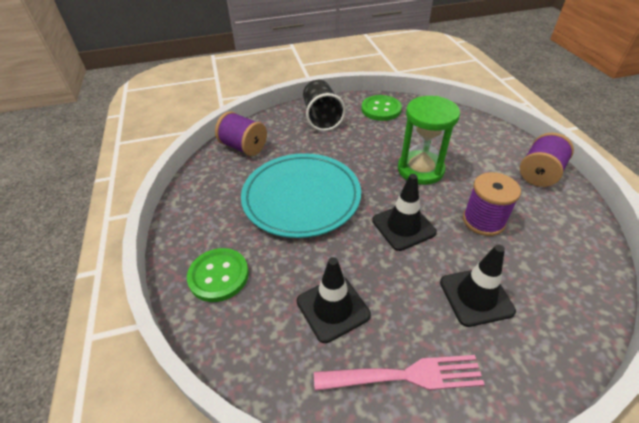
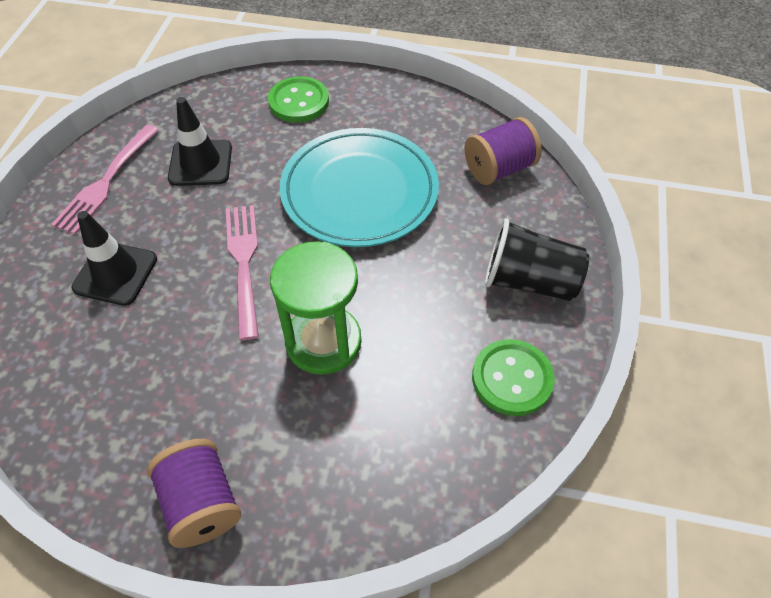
camera: 115 degrees right, 10 degrees up
black traffic cone [372,174,437,251] -> pink fork [226,205,259,340]
purple spool [463,172,521,236] -> none

